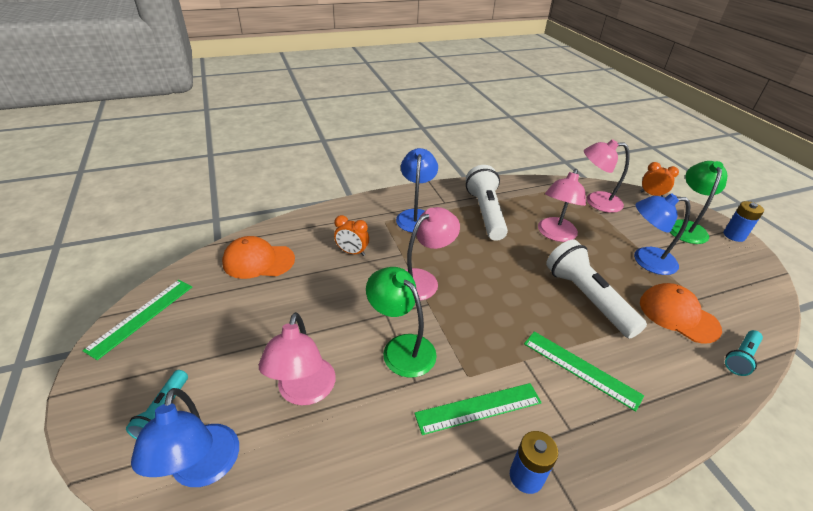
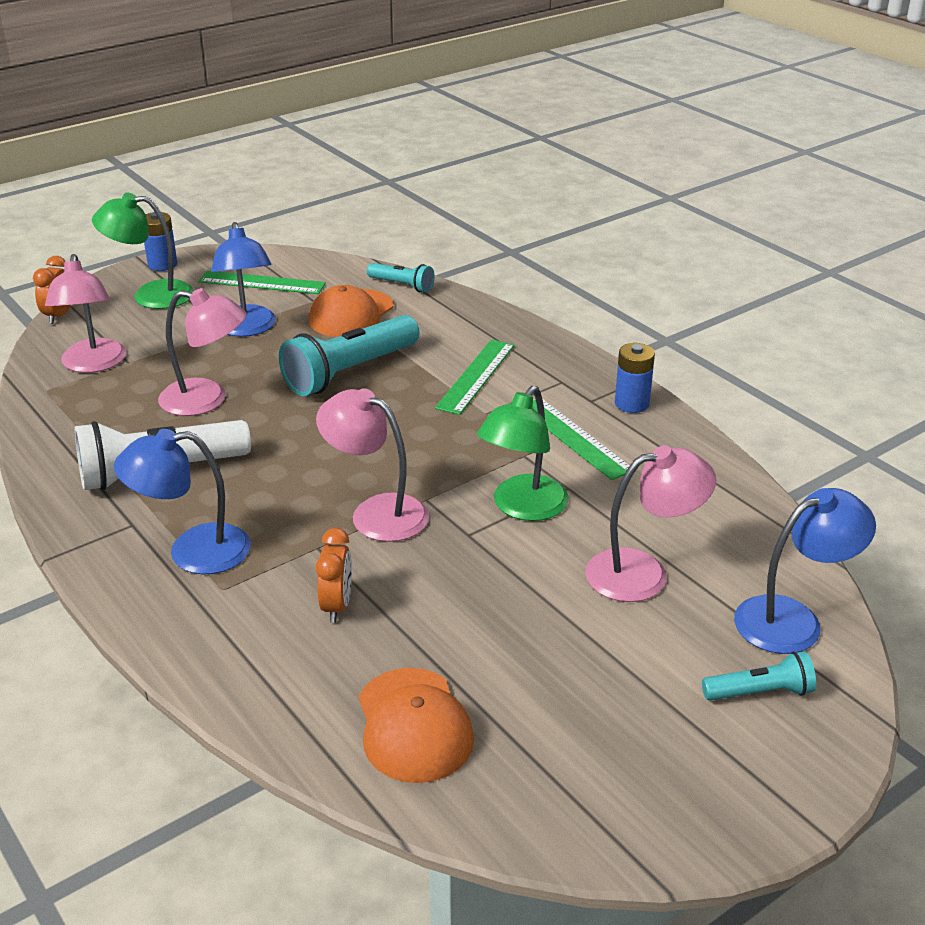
camera: 105 degrees left, 5 degrees down
green ruler [83,280,192,360] -> green ruler moved to [199,271,326,294]
white flashlight [546,240,647,339] -> turquoise flashlight [279,315,419,396]

